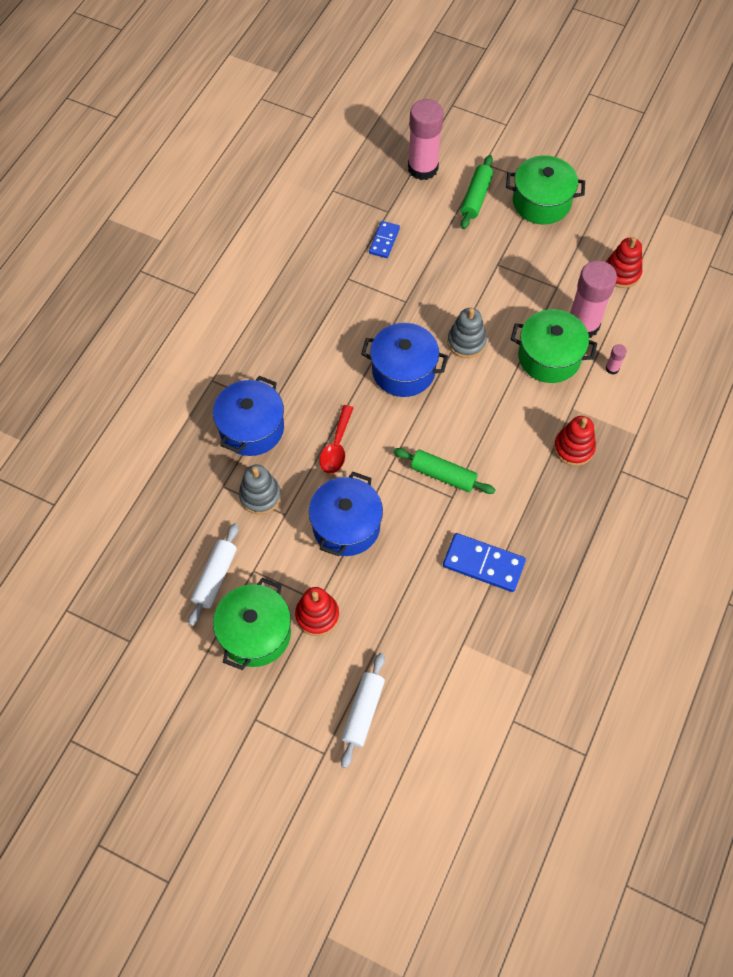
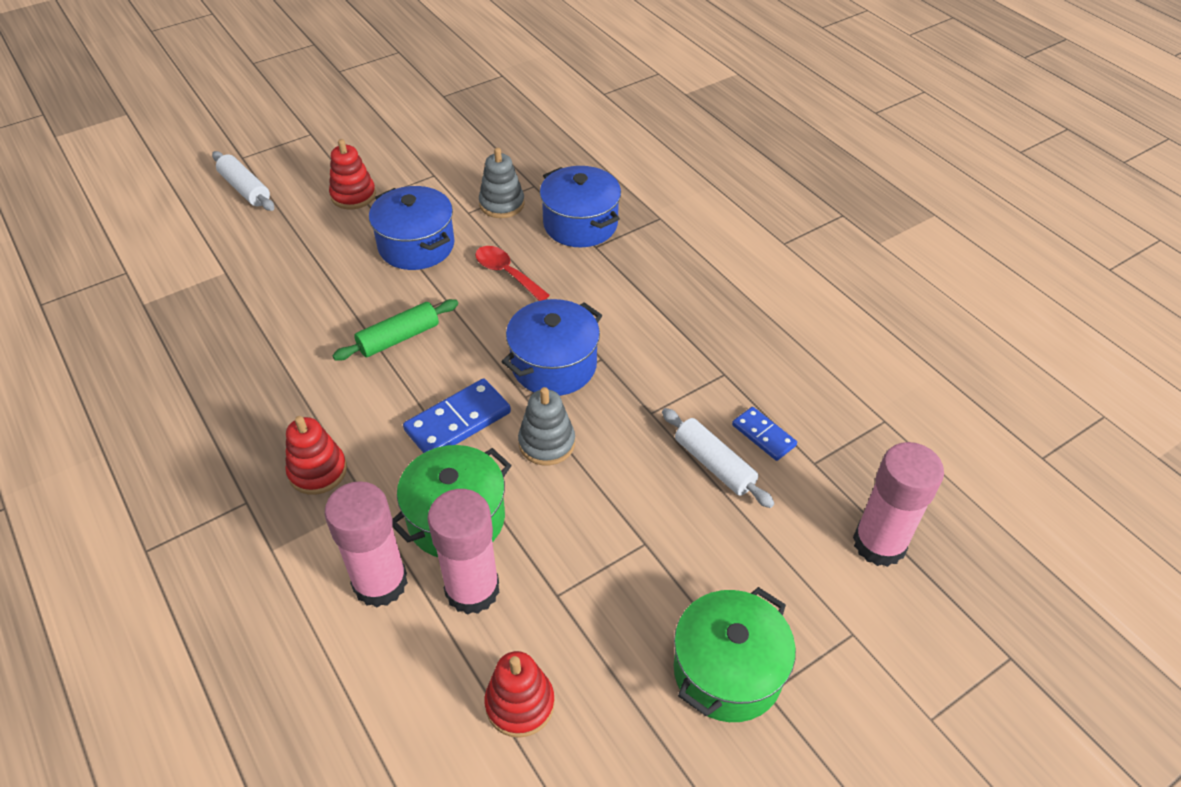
camera: 120 degrees right, 15 degrees down
white rolling pin [188,523,239,626] -> white rolling pin moved to [662,408,775,508]
green pot [213,578,291,670] -> none
blue domino [443,533,526,592] -> blue domino moved to [403,379,511,453]
green rolling pin [460,155,493,229] -> none
pink glue stick [606,344,627,375] -> pink glue stick [324,481,408,607], size x2.46

